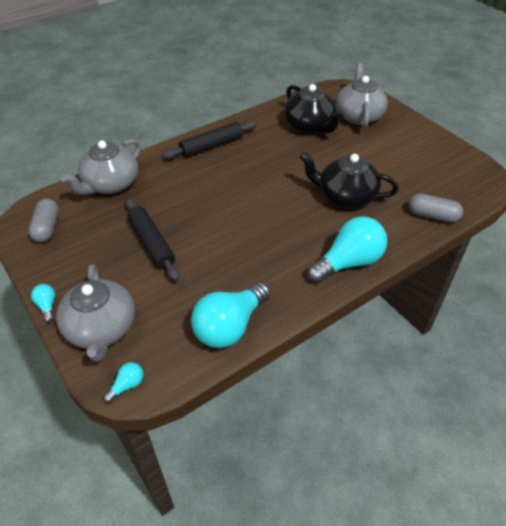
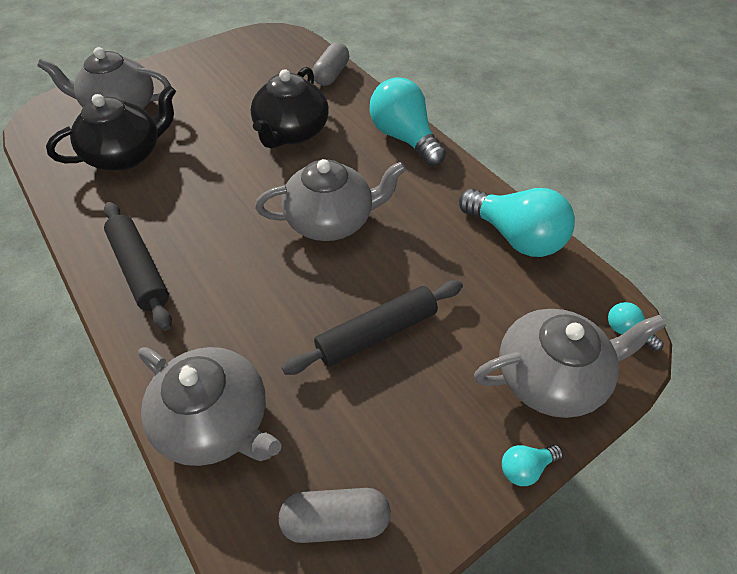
camera: 90 degrees left, 5 degrees up
none -> grey teapot [255,159,406,241]

